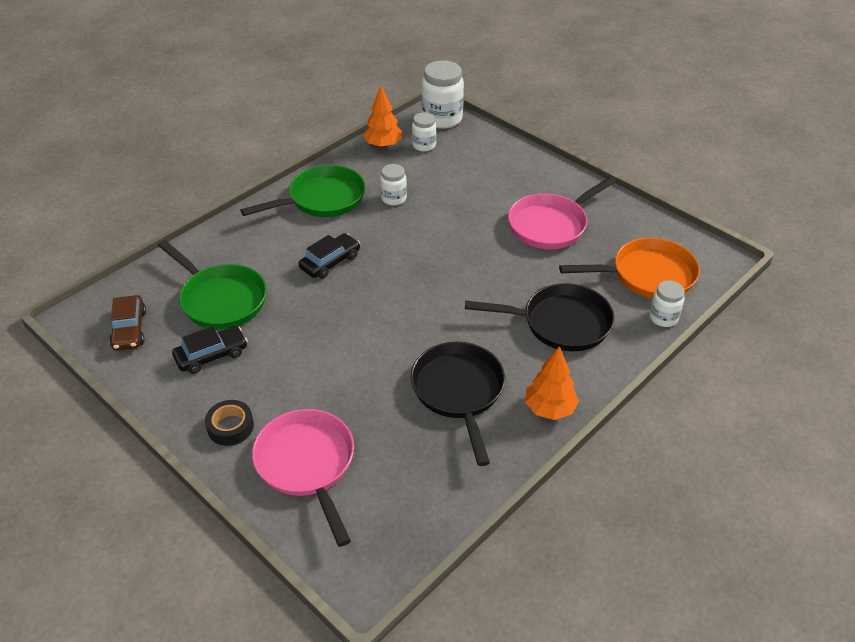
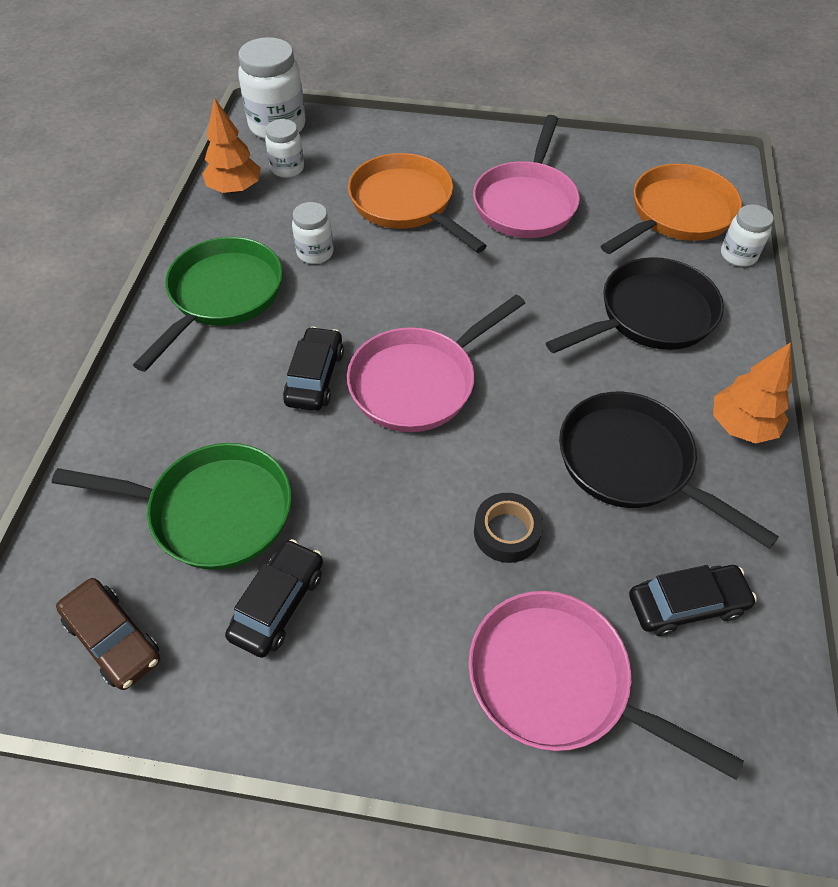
camera: 35 degrees left, 10 degrees up
black tape [205,400,254,446] -> black tape moved to [474,493,543,563]
none -> pink pan [347,294,525,432]
none -> orange pan [348,153,487,253]
none -> black car [629,565,757,636]

